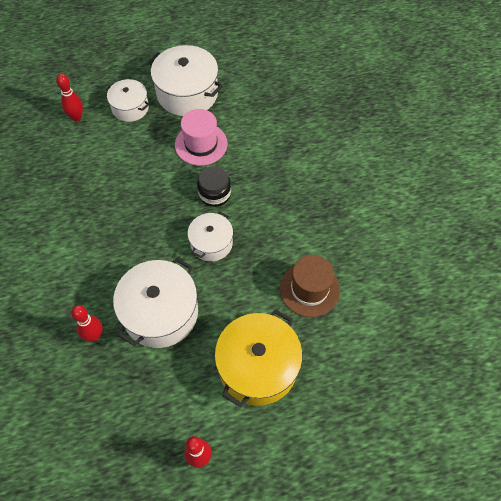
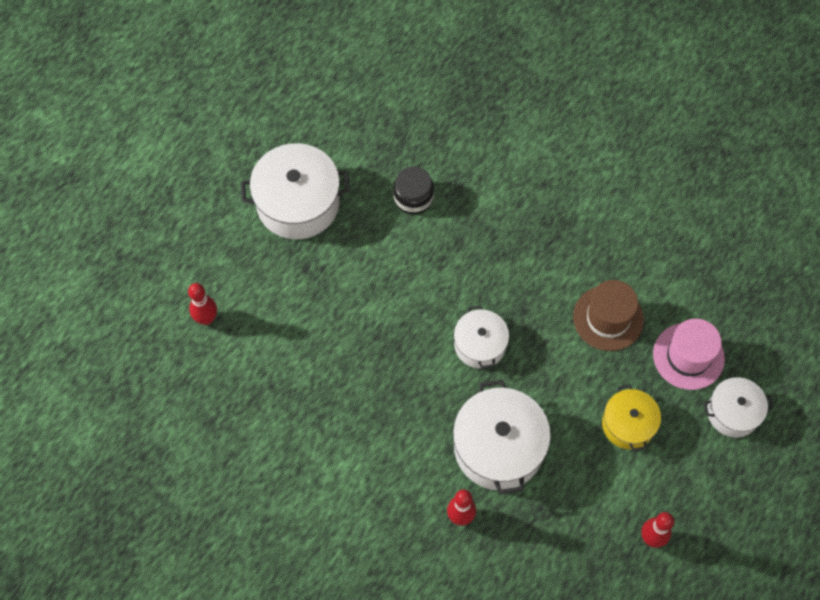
camera: 40 degrees left, 5 degrees up
white pot [106,79,149,122] -> white pot moved to [704,377,773,437]
pink hat [175,109,228,166] -> pink hat moved to [653,319,725,390]
black jar [197,166,231,207] -> black jar moved to [393,166,434,215]
yellow pot [215,309,302,407] -> yellow pot [602,385,661,451], size x0.60

